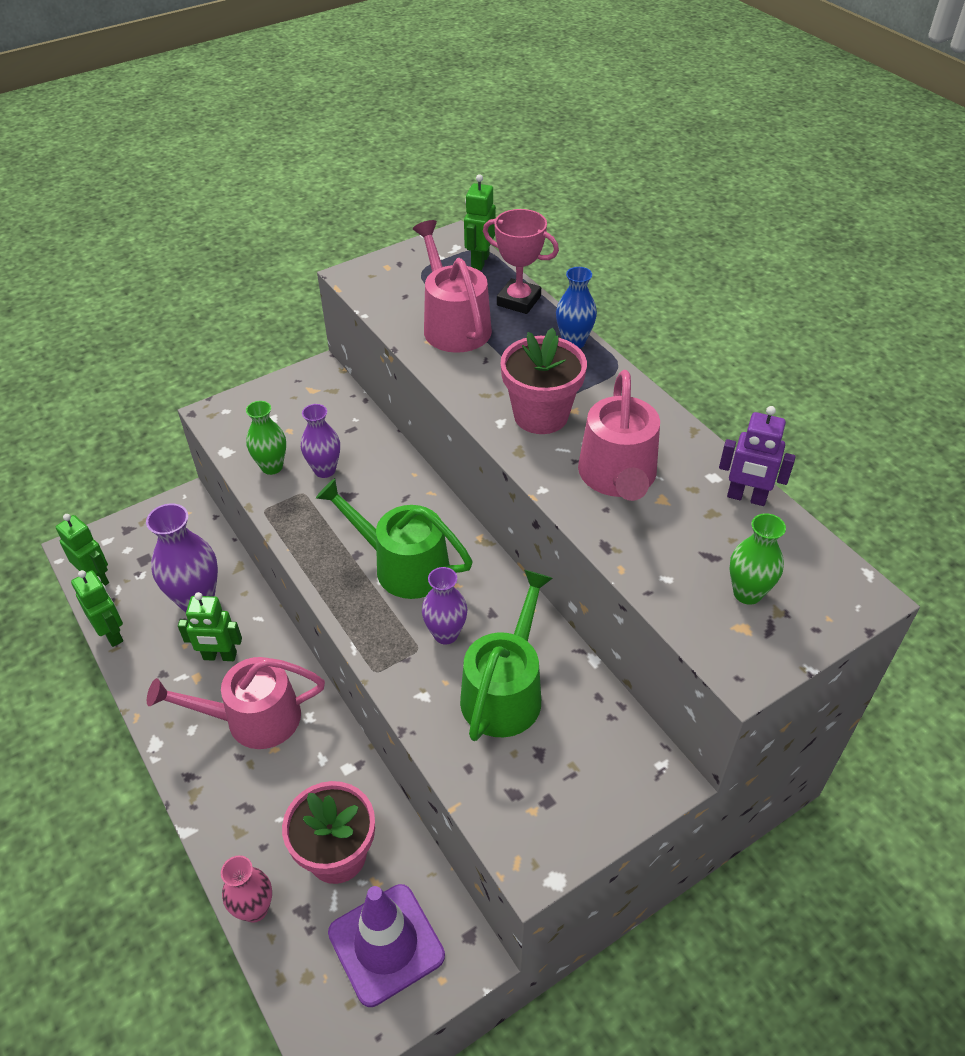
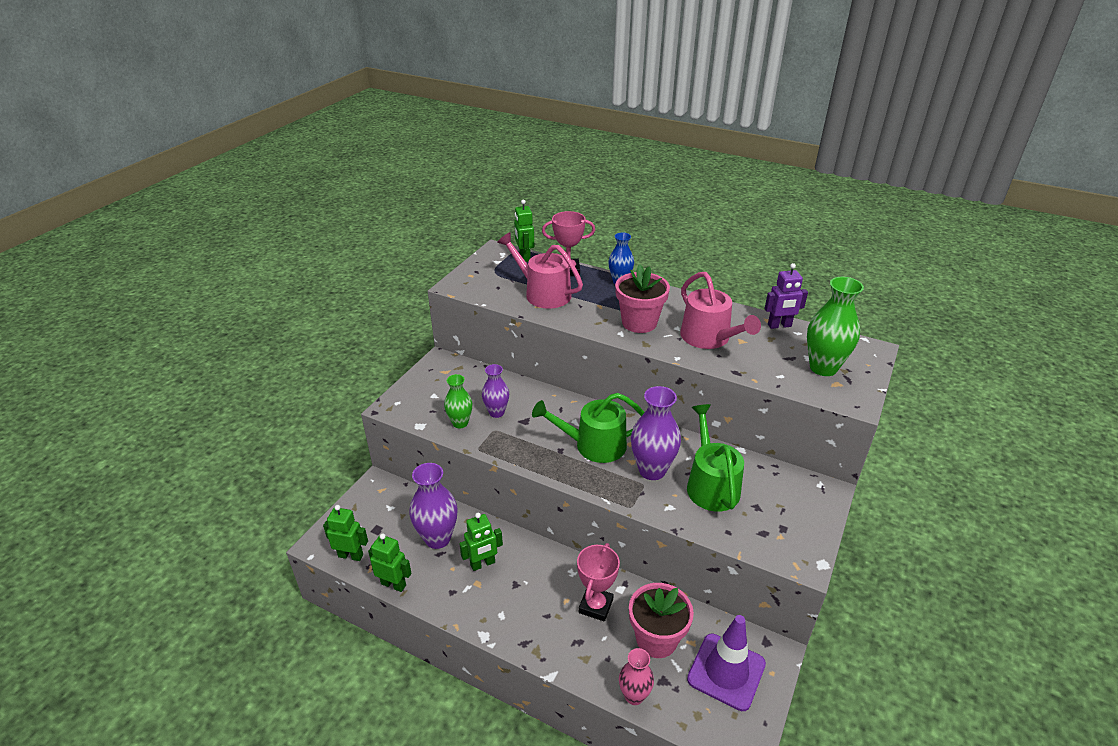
camera: 30 degrees left, 10 degrees down
pink watering can [147,657,325,749] -> none
purple vase [422,567,467,645] -> purple vase [631,386,681,480], size x1.62
green vase [730,513,786,605] -> green vase [807,277,864,376], size x1.62
none -> pink trophy [577,543,620,621]

